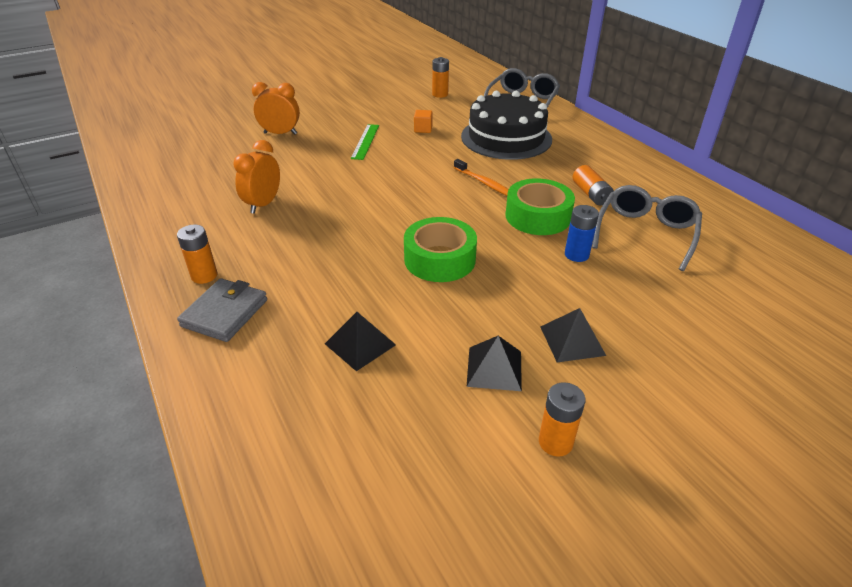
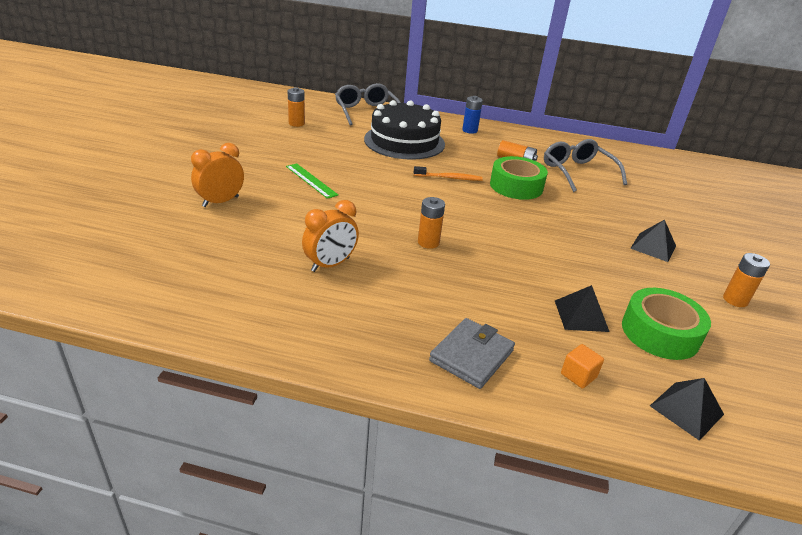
camera: 50 degrees left, 5 degrees down
orange battery [177,225,217,284] -> orange battery moved to [418,197,445,249]
grey wallet [177,278,267,342] -> grey wallet turned 60 degrees clockwise [429,318,515,389]
orange clock [233,140,280,214] -> orange clock turned 105 degrees counterclockwise [302,200,359,272]
green tape [404,217,477,282] -> green tape moved to [622,288,711,360]
orange cube [414,110,433,133] -> orange cube moved to [561,344,604,389]
black pyramid [467,336,522,391] -> black pyramid moved to [650,378,724,441]
blue battery [565,205,599,262] -> blue battery moved to [462,96,483,134]

